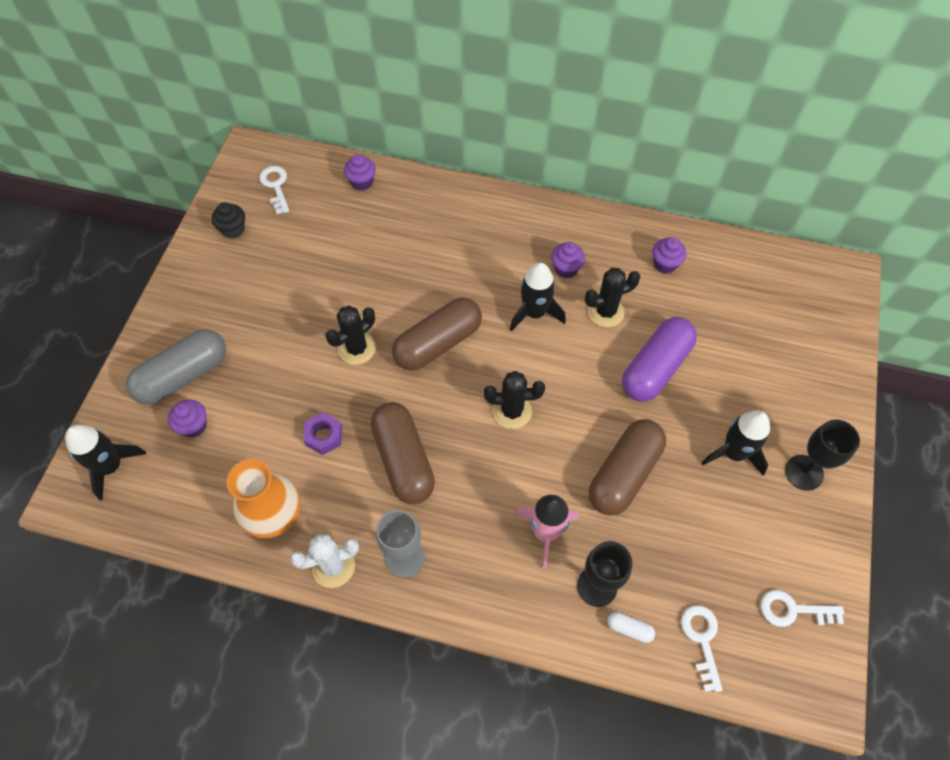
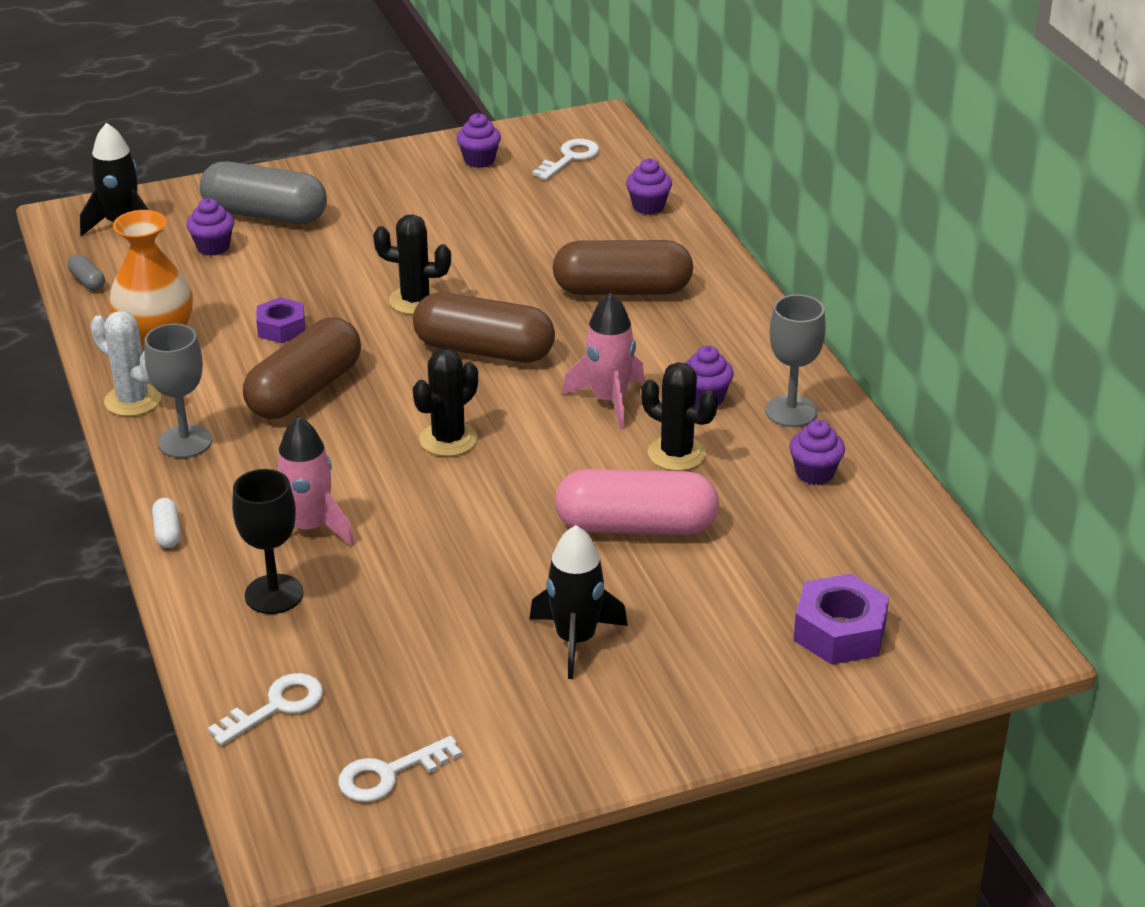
camera: 55 degrees right, 25 degrees down
black cupcake [212,202,245,239] -> purple cupcake [457,113,501,168]
black cactus [484,371,545,429] -> black cactus turned 75 degrees clockwise [413,349,478,456]
black rocket [510,262,566,331] -> pink rocket [562,292,645,429]
brown capsule [589,419,666,516] -> brown capsule moved to [553,240,693,295]
white capsule [607,612,655,643] -> white capsule moved to [152,498,181,548]
purple capsule [622,317,697,402] -> pink capsule [555,469,719,535]
white key [760,590,844,627] -> white key turned 90 degrees counterclockwise [338,736,462,802]
black goblet [785,420,860,491] -> none
none -> grey capsule [68,254,105,291]
none -> grey goblet [765,294,826,427]
none -> purple nut [793,574,889,665]

